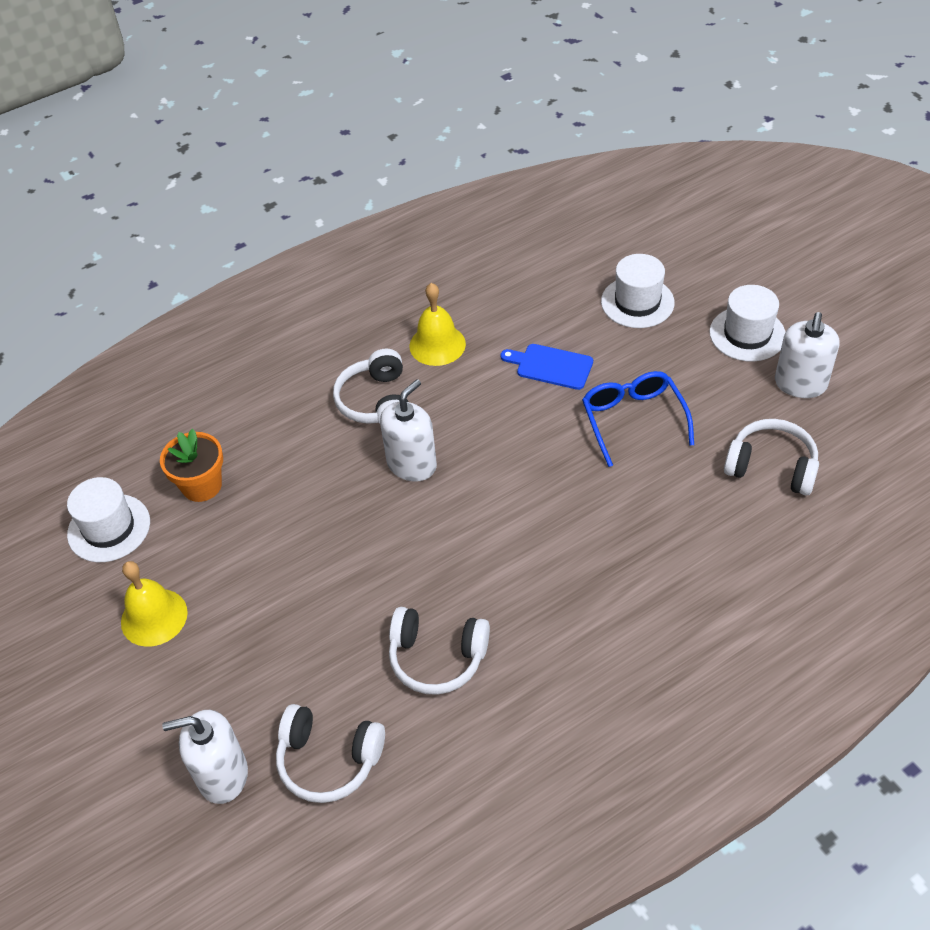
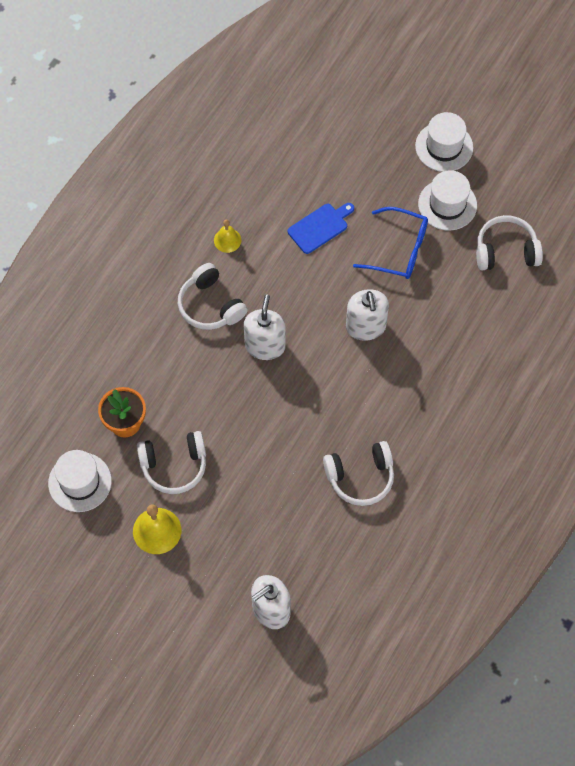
camera: 30 degrees left, 15 degrees up
white headphones [276,704,385,803] -> white headphones moved to [137,431,206,494]
yellow bell [409,283,466,366] -> yellow bell [214,220,241,253], size x0.61
blue cutting board [501,344,593,390] -> blue cutting board turned 150 degrees clockwise [288,203,354,254]
blue glasses [582,371,694,467] -> blue glasses turned 150 degrees clockwise [353,207,428,279]
white hat [601,254,675,328] -> white hat moved to [418,170,477,231]
white soap dispenser [775,312,840,398] -> white soap dispenser moved to [346,289,389,341]

